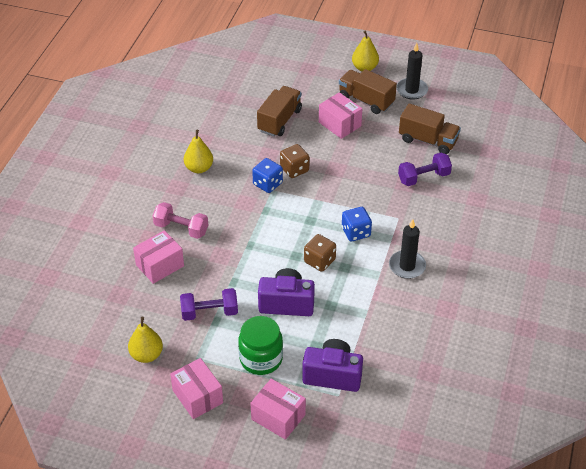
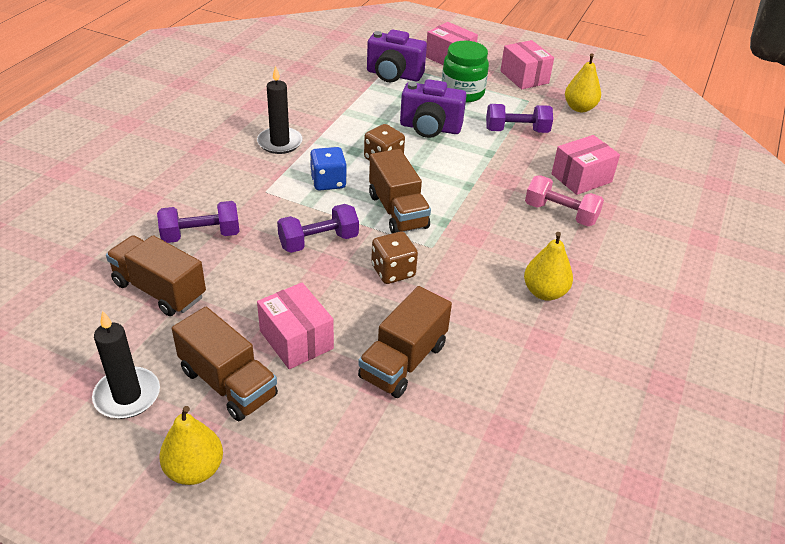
camera: 175 degrees left, 5 degrees down
blue dice [252,158,283,193] -> none
none -> purple dumbbell [277,204,359,253]
none -> brown truck [369,149,431,233]

